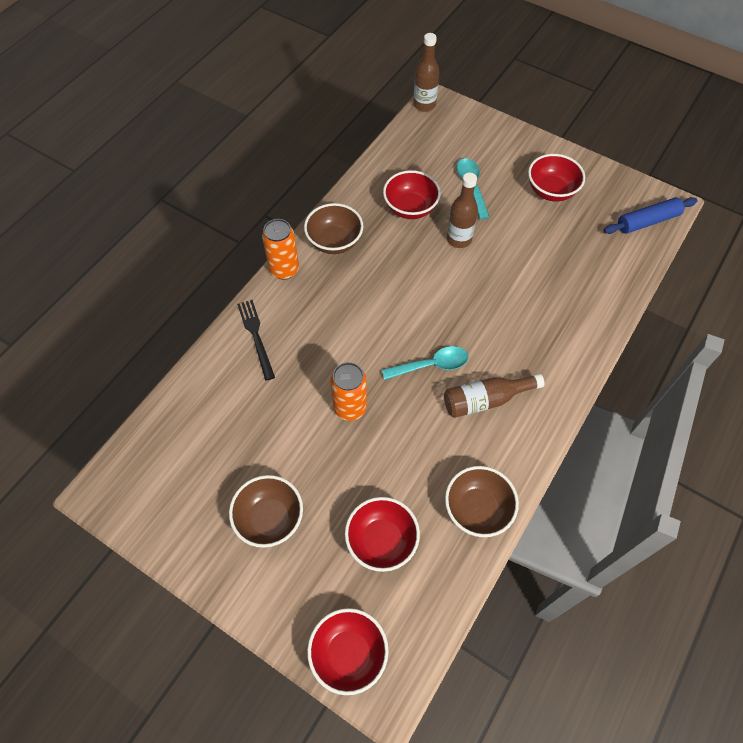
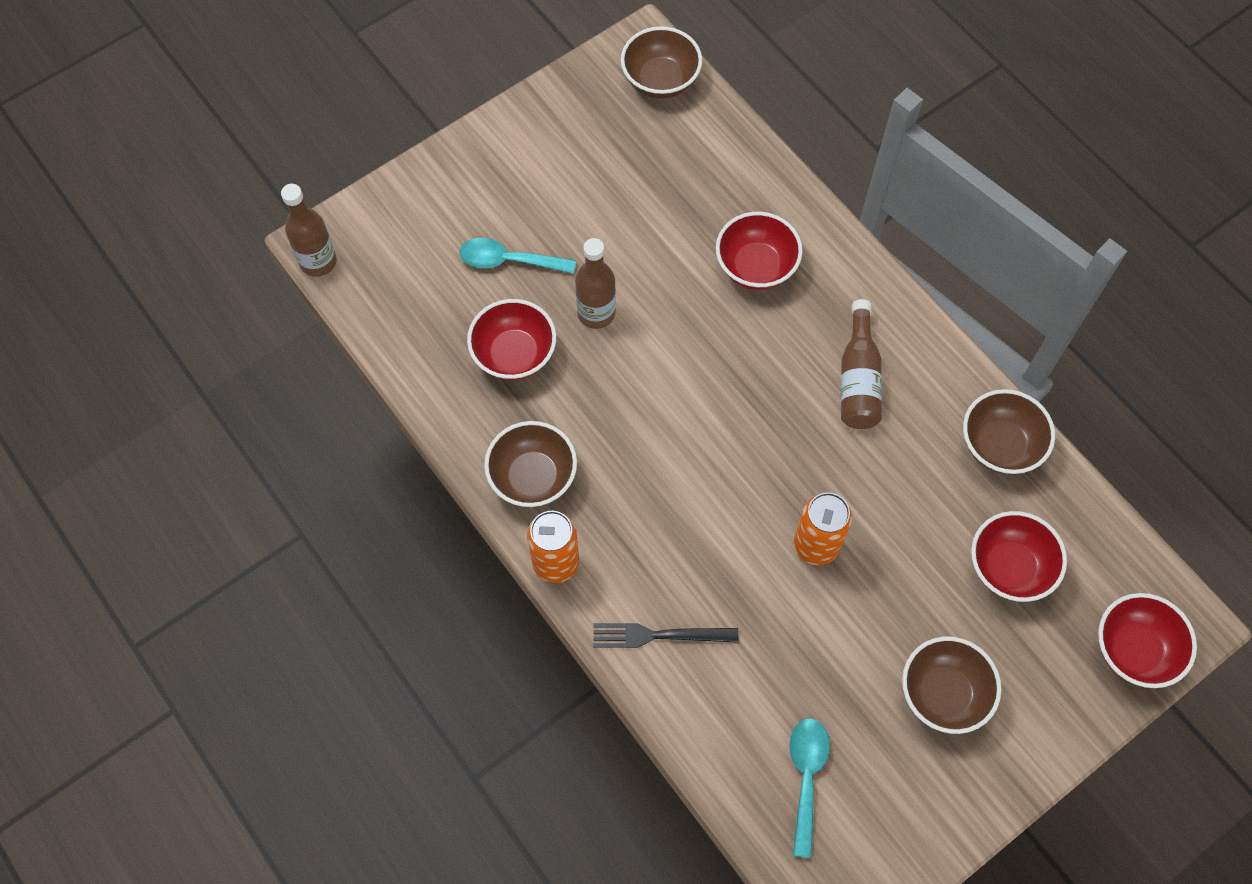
camera: 70 degrees left, 5 degrees up
turquoise spoon [382,346,469,380] -> turquoise spoon moved to [789,718,830,858]
red bowl [528,154,585,202] -> red bowl moved to [716,212,803,290]
blue rolling pin [604,197,698,234] -> brown bowl [621,26,702,99]

